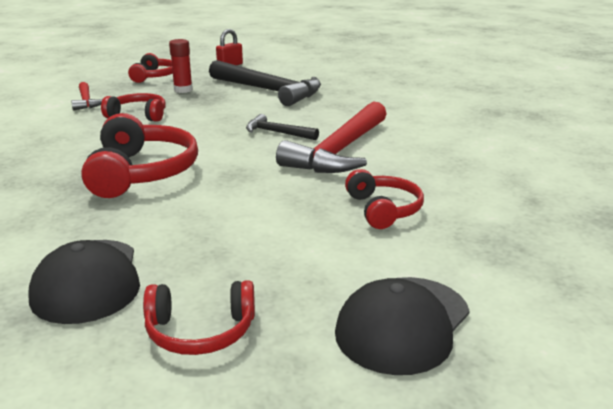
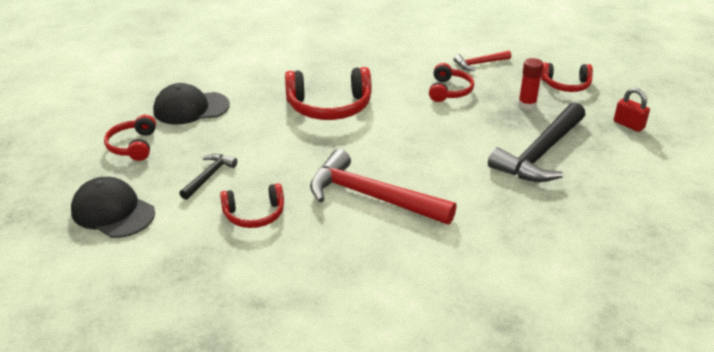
camera: 90 degrees right, 10 degrees up
black hammer [246,114,319,140] -> black hammer moved to [179,154,237,200]

